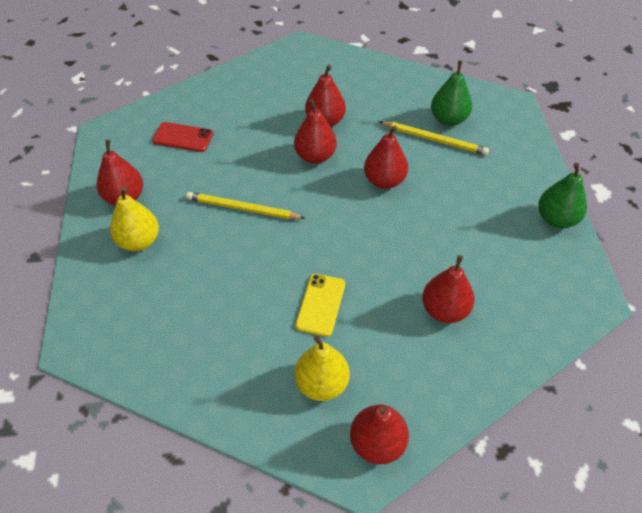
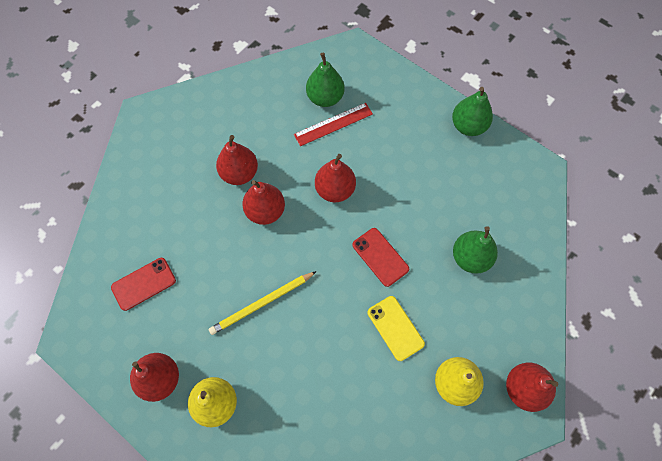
camera: 45 degrees left, 15 degrees up
yellow pencil [379,121,489,155] -> red ruler [294,103,373,146]
red pear [422,255,474,323] -> green pear [453,226,498,274]
none -> red phone [352,228,409,287]

